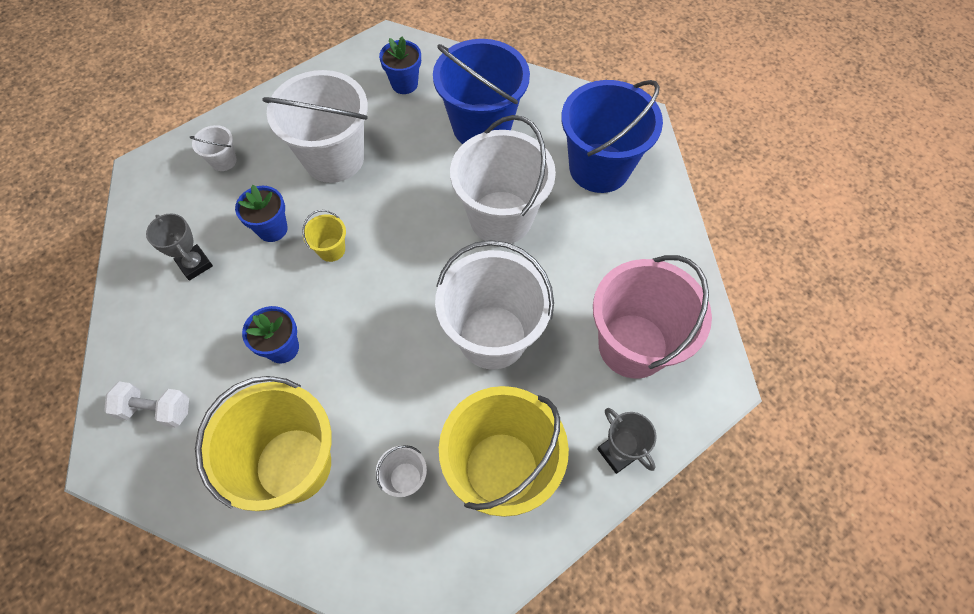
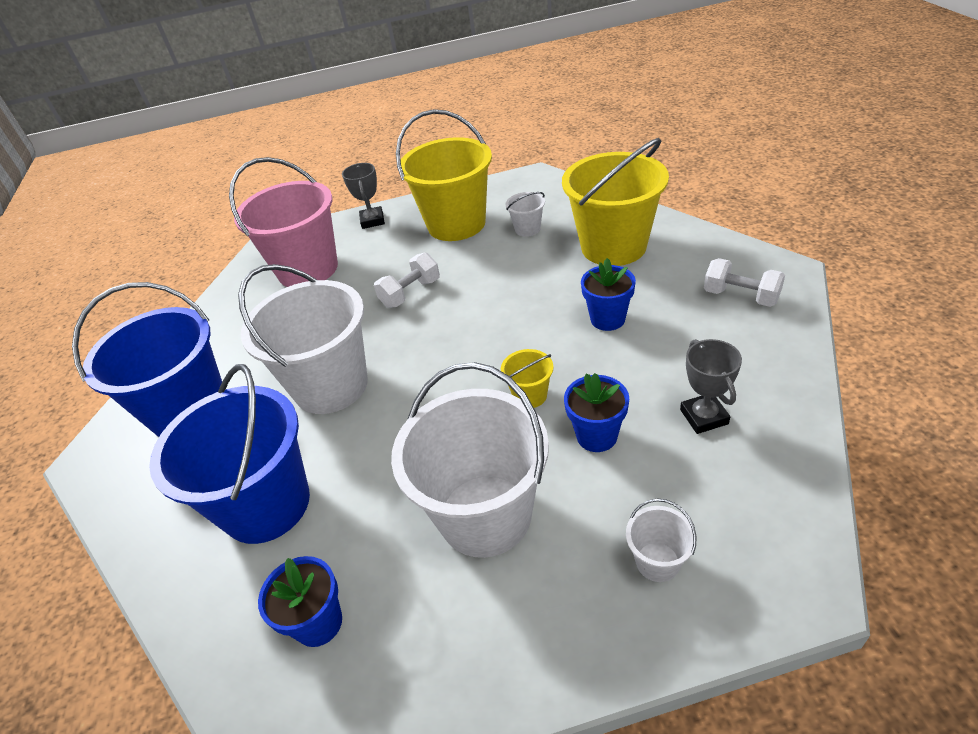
camera: 150 degrees left, 20 degrees down
white bucket [435,240,554,369] -> white dumbbell [374,253,440,308]

